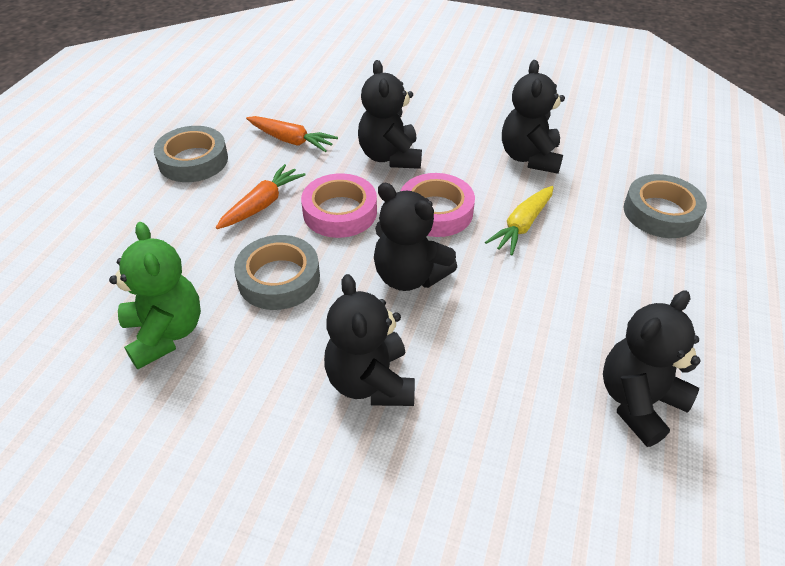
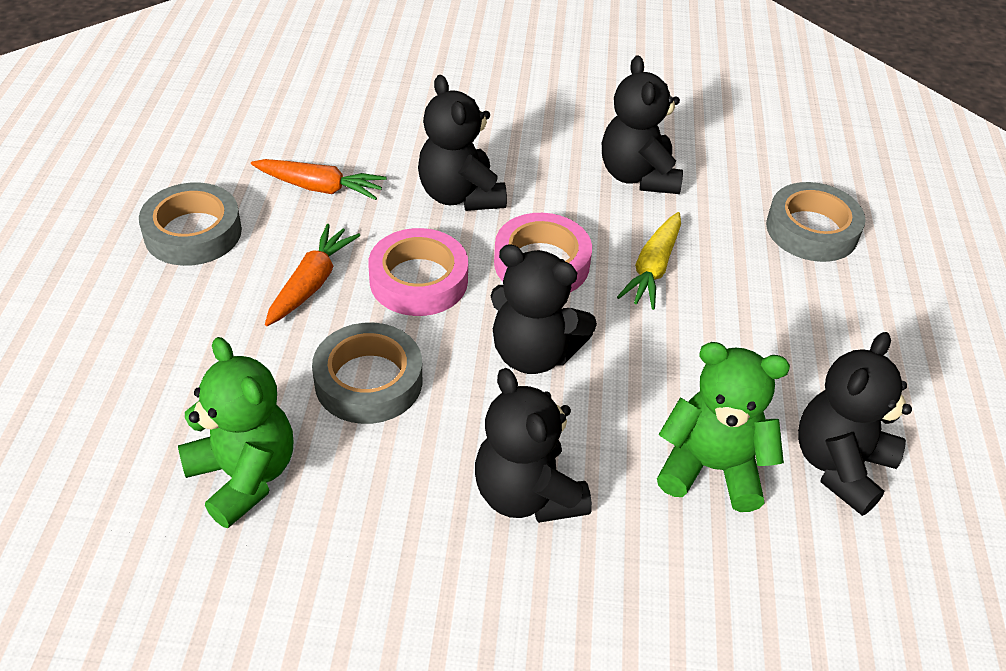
camera: 15 degrees left, 0 degrees up
none -> green teddy bear [657,342,790,512]

